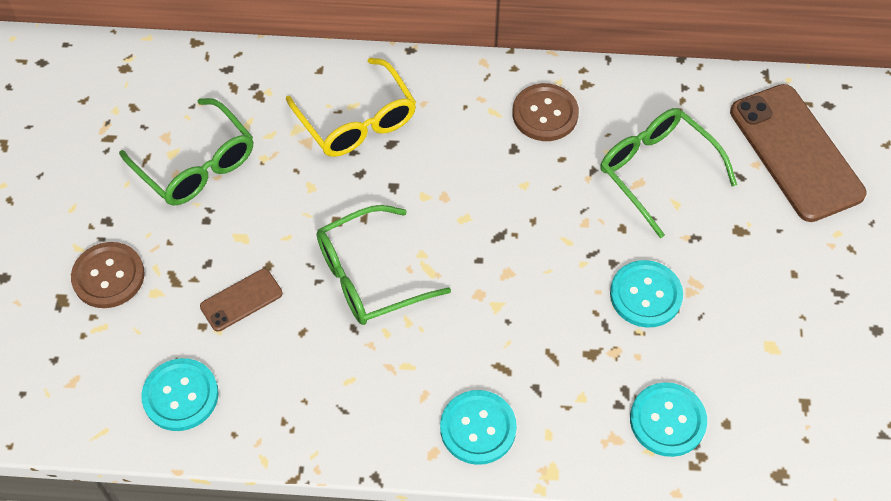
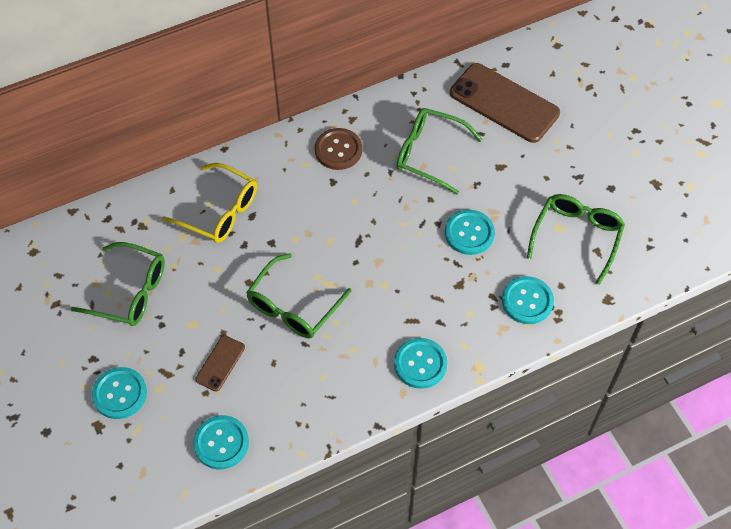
camera: 30 degrees left, 0 degrees up
brown button [71,242,145,308] -> turquoise button [92,367,147,419]
none -> green glasses [527,194,625,285]

